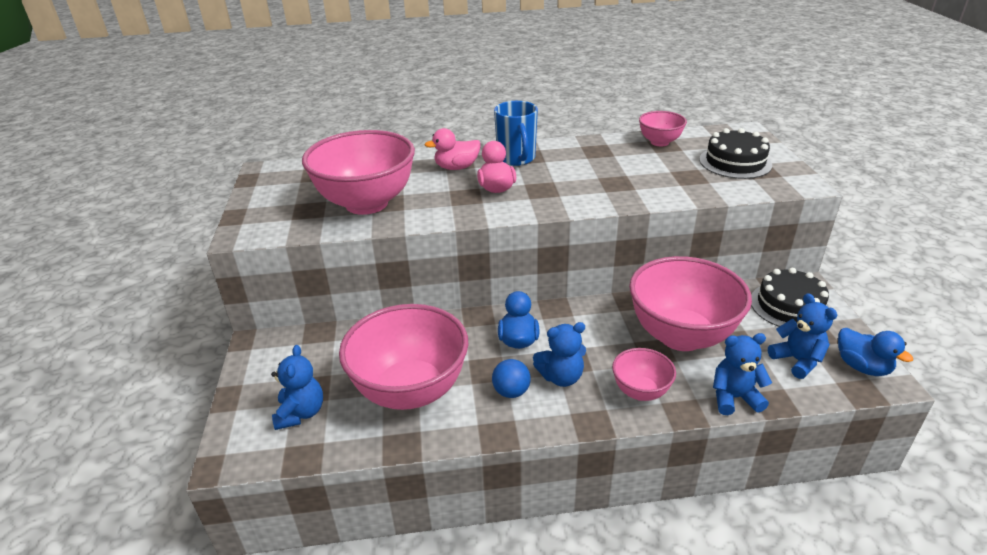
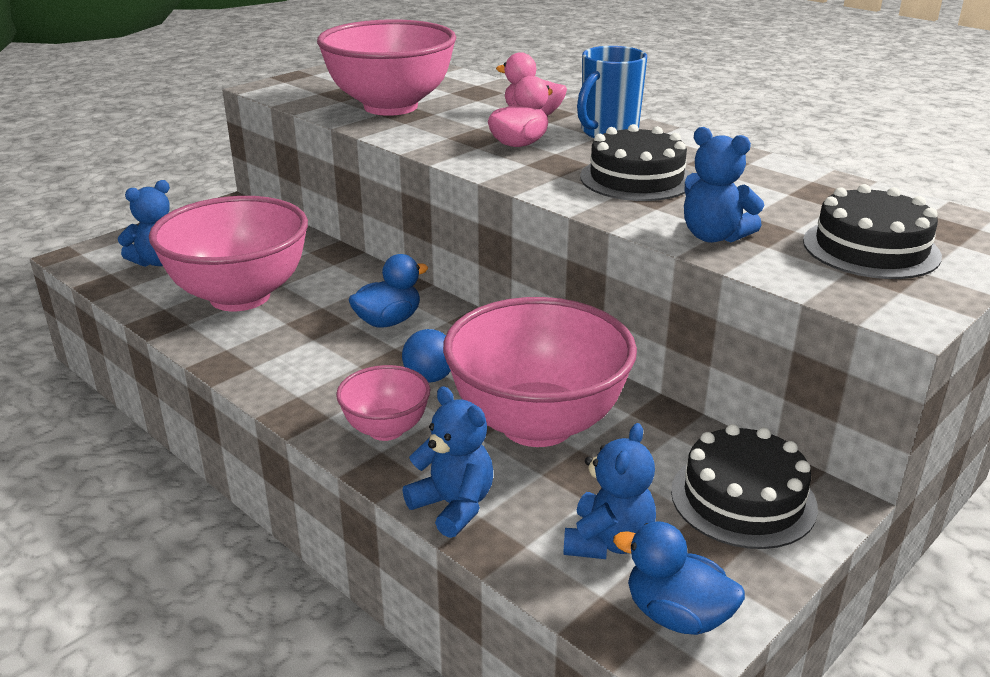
camera: 50 degrees right, 5 degrees down
blue ball [492,359,531,398] -> blue ball moved to [402,329,451,383]
blue teddy bear [533,322,586,387] -> blue teddy bear moved to [684,127,764,243]
pink bowl [639,111,687,146] -> none
blue duck [838,328,913,376] -> blue duck turned 105 degrees clockwise [613,522,745,635]
none -> black cake [580,124,691,201]

